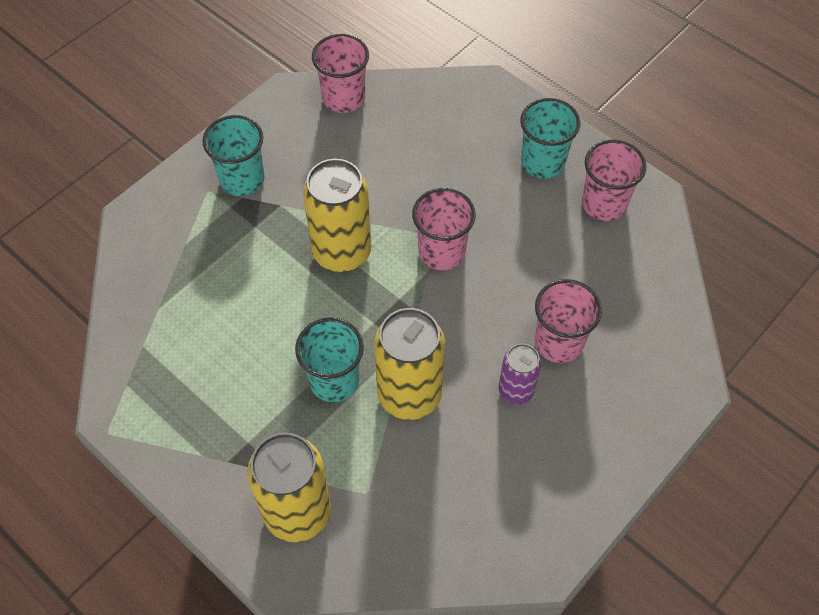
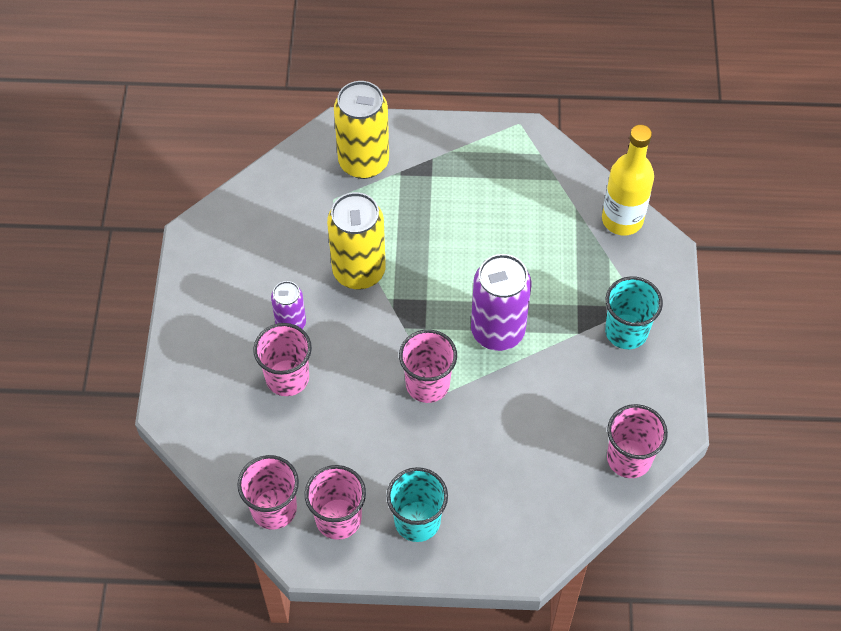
camera: 140 degrees right, 0 degrees up
turquoise cup [295,318,364,402] -> none
yellow can [303,159,371,272] -> purple can [471,254,531,351]
none -> pink cup [237,455,299,530]
none -> yellow bottle [602,125,654,235]

